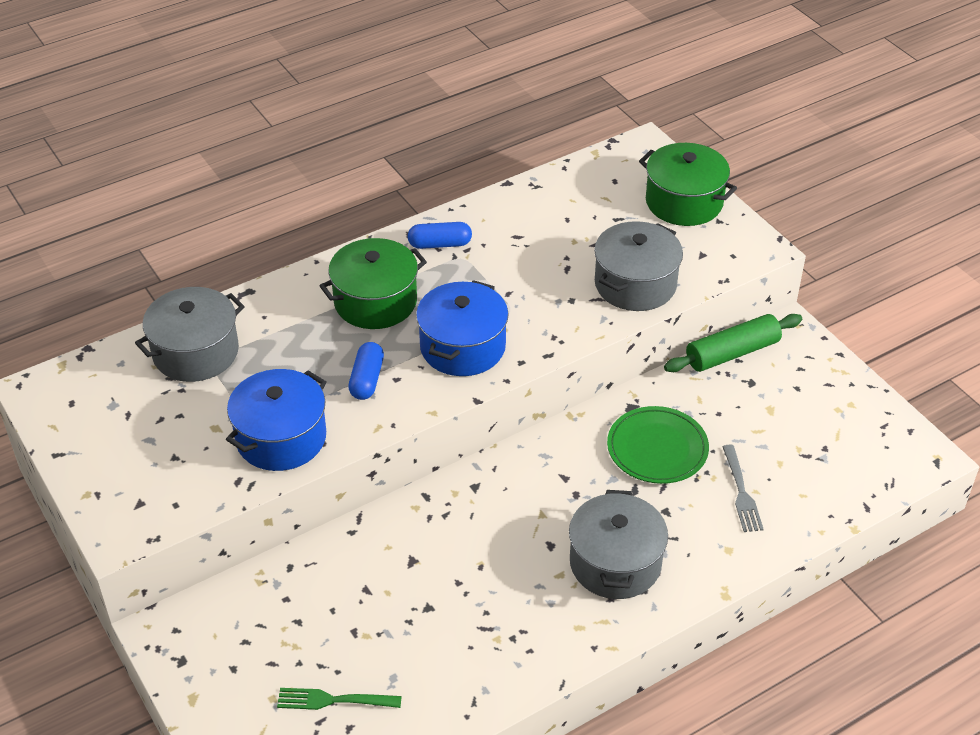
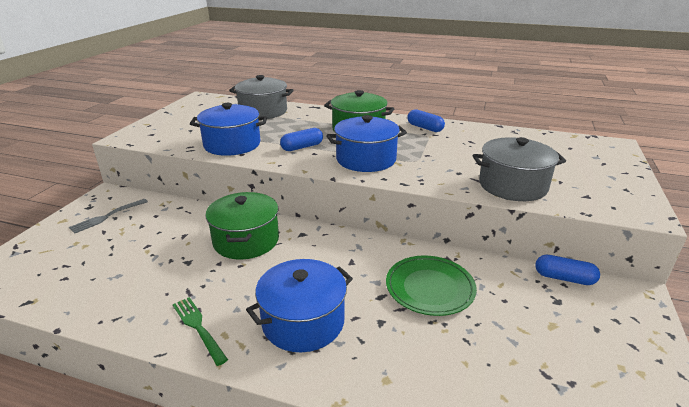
camera: 50 degrees right, 15 degrees down
green fork [277,688,402,710] -> green fork moved to [173,297,228,366]
grey pot [569,490,668,599] -> blue pot [246,259,353,352]
green pot [639,143,737,226] -> green pot moved to [205,192,279,259]
green rolling pin [664,314,802,372] -> blue capsule [535,255,600,285]
grey fork [722,445,764,532] -> grey fork moved to [69,199,148,234]

